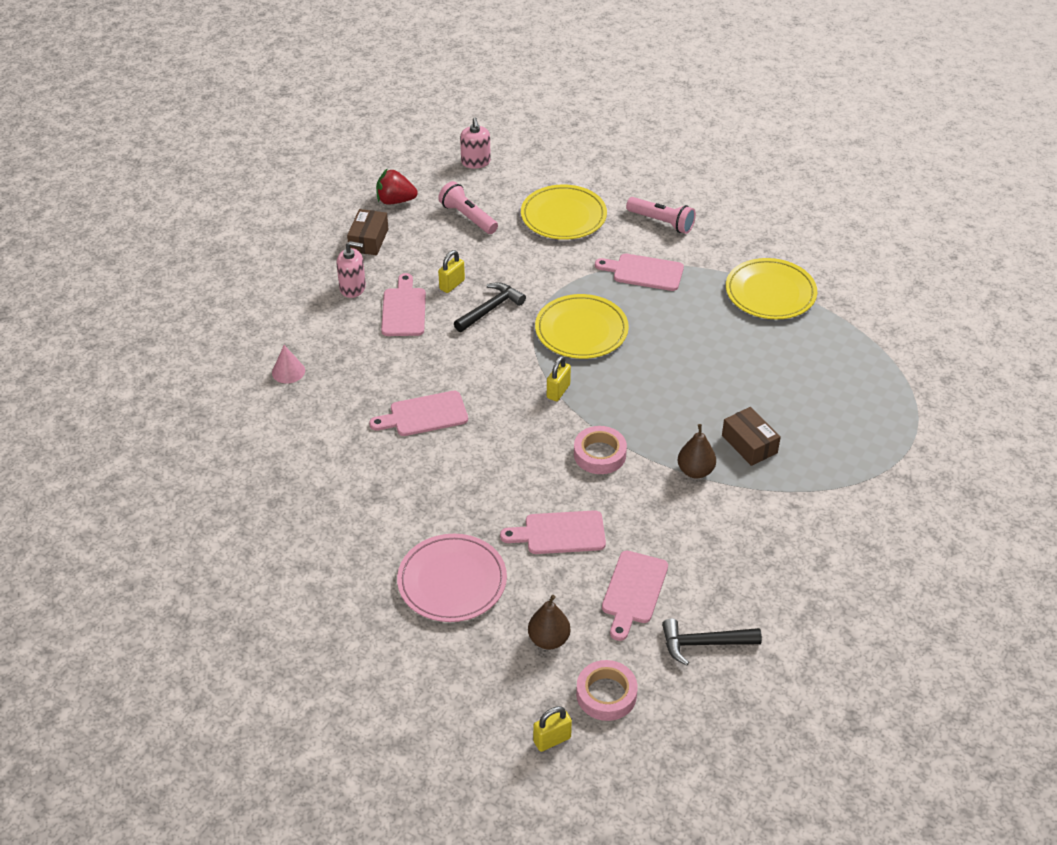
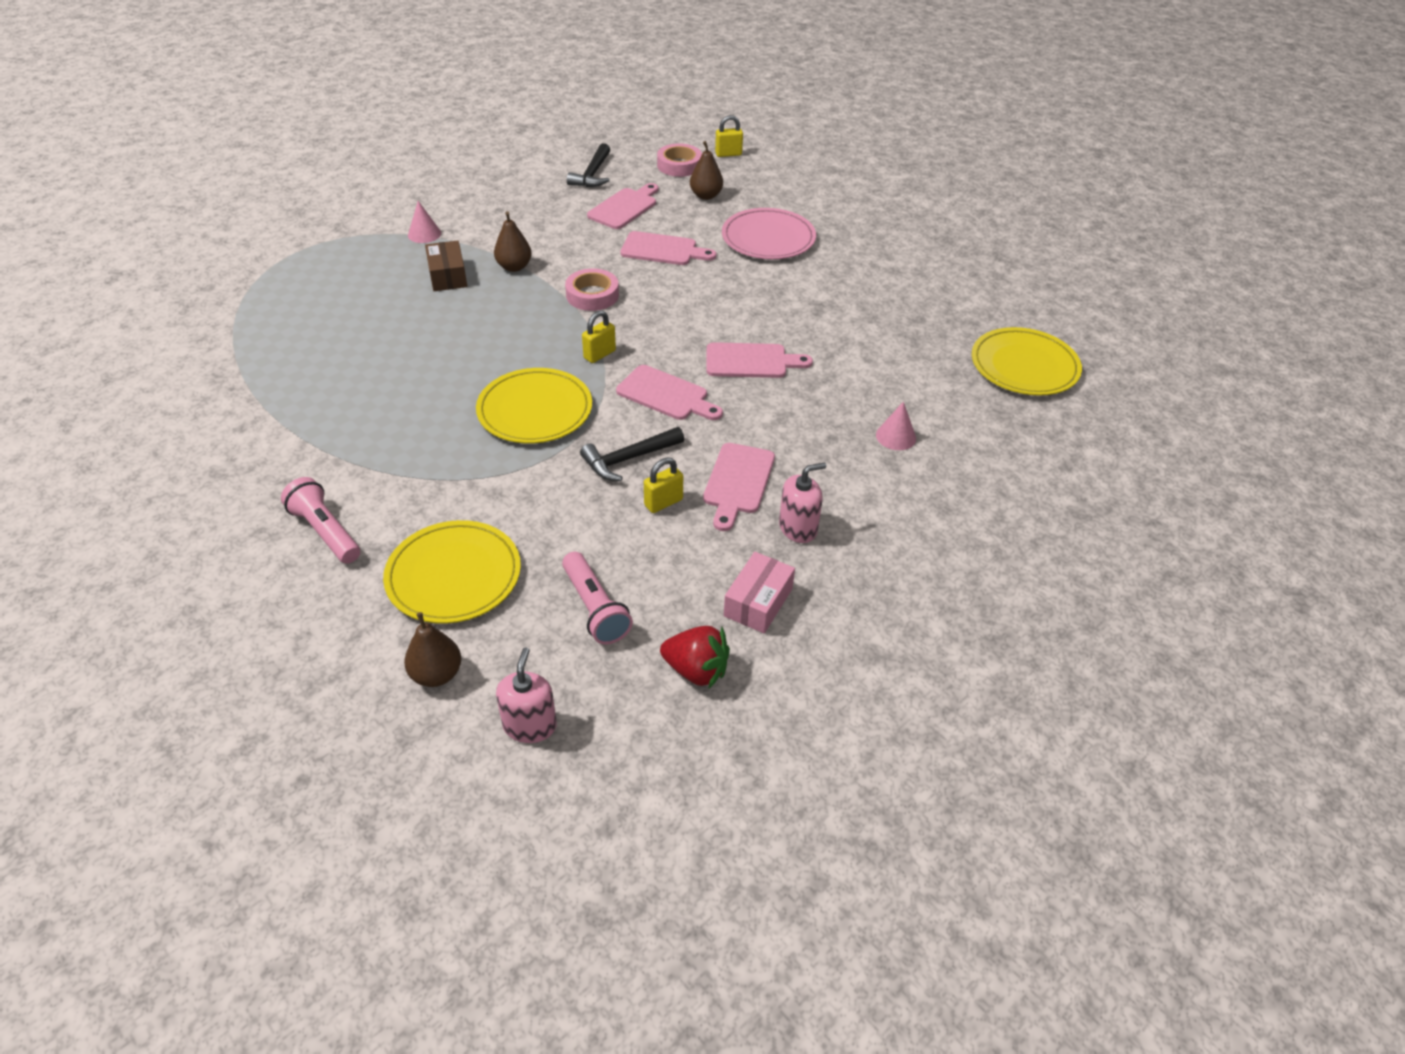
camera: 165 degrees left, 0 degrees up
pink soap dispenser [336,241,366,298] -> pink soap dispenser turned 135 degrees clockwise [779,463,826,543]
brown box [347,209,388,255] -> pink box [724,552,795,633]
pink cutting board [595,254,684,291] -> pink cutting board moved to [616,365,723,420]
black hammer [662,618,762,666] -> black hammer turned 90 degrees clockwise [567,143,610,187]
yellow plate [726,258,817,319] -> yellow plate moved to [972,327,1082,396]
none -> brown pear [404,612,461,687]
none -> pink cone [408,201,441,243]

